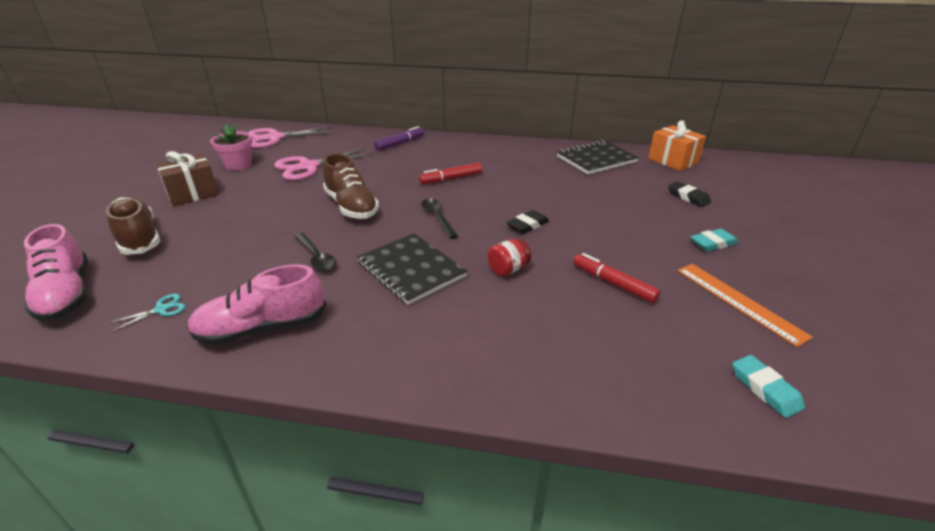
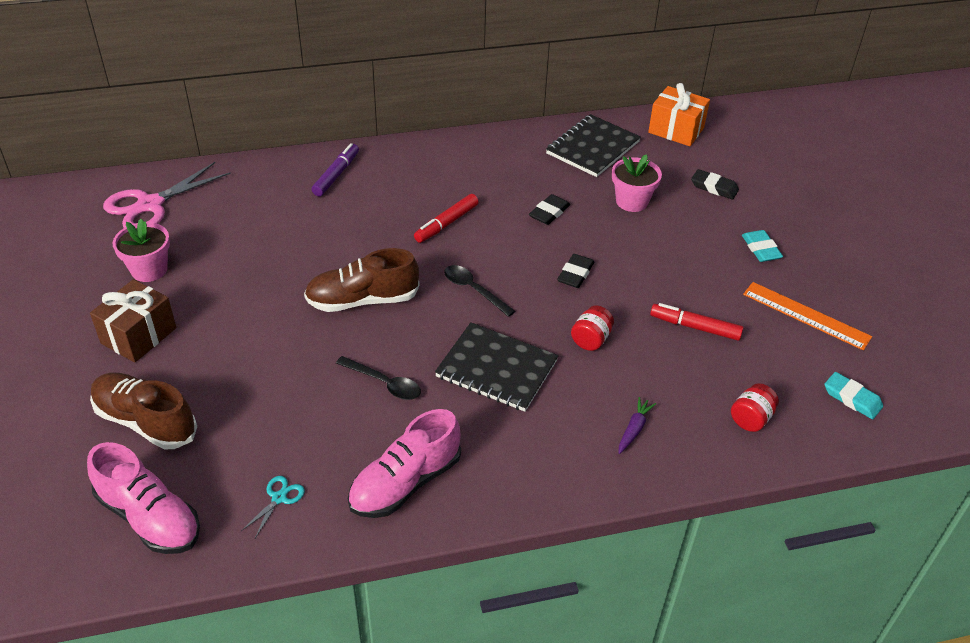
camera: 25 degrees left, 10 degrees up
pink scissors [274,148,373,180] -> none
brown shoe [323,153,379,219] -> brown shoe turned 135 degrees clockwise [304,248,419,312]
turquoise eraser [690,229,738,251] -> turquoise eraser turned 60 degrees counterclockwise [742,230,783,262]
none -> black eraser [529,194,570,225]
none -> pink flower pot [612,154,662,212]
none -> purple carrot [619,397,656,454]
none -> red jar [731,383,779,432]

